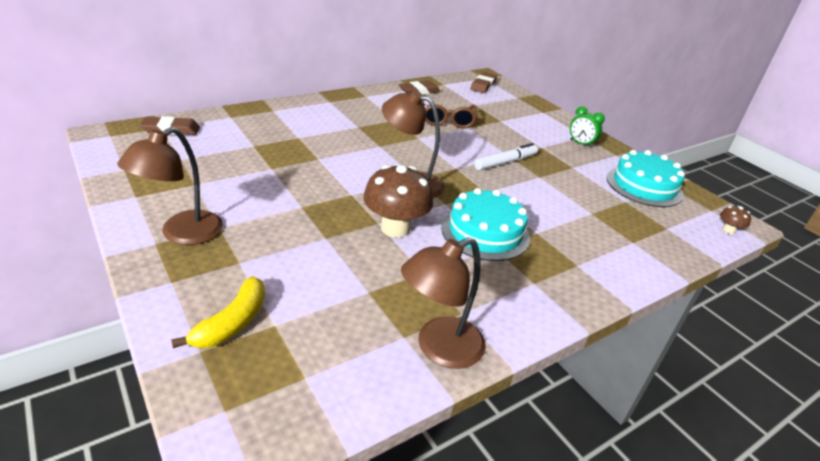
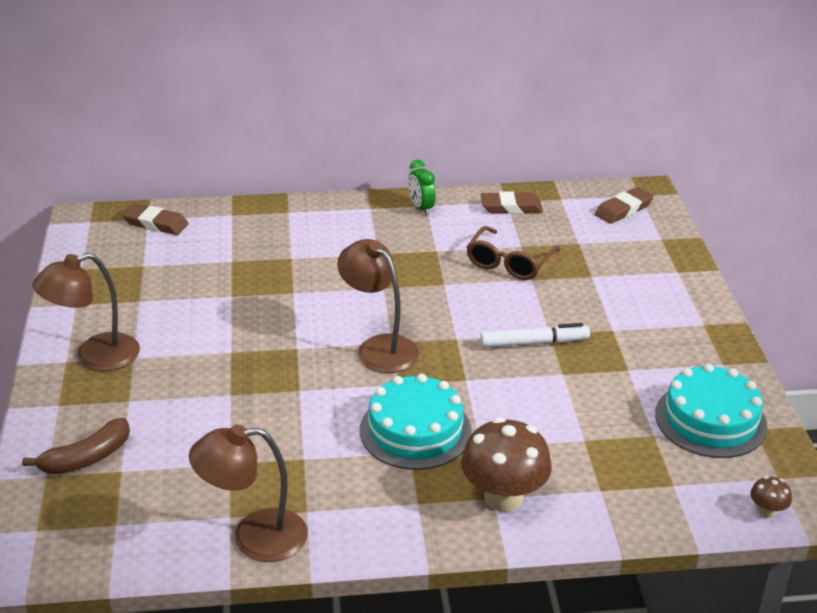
camera: 30 degrees right, 0 degrees up
yellow banana [171,276,265,348] -> brown banana [22,418,130,474]
brown mushroom [363,165,434,238] -> brown mushroom moved to [461,417,552,512]
green clock [570,106,605,148] -> green clock moved to [408,160,436,216]

